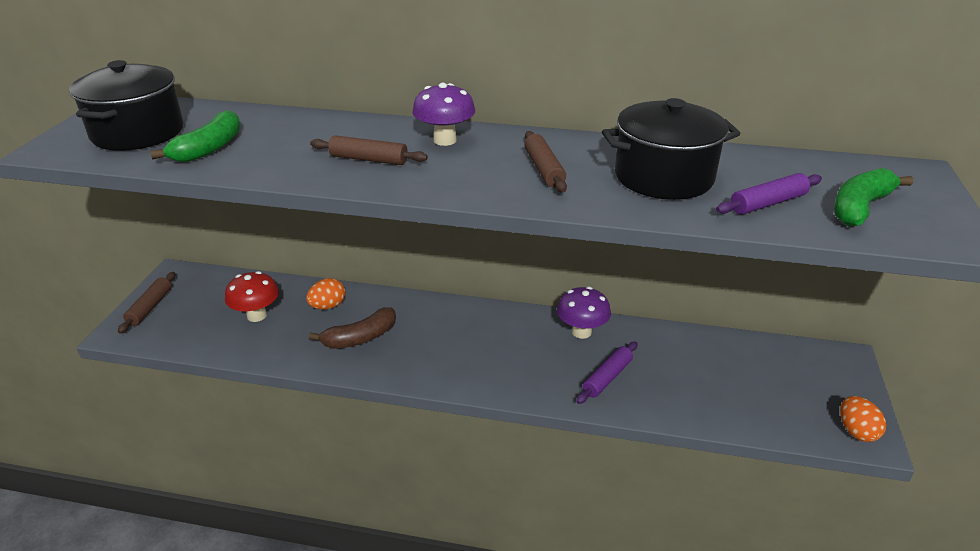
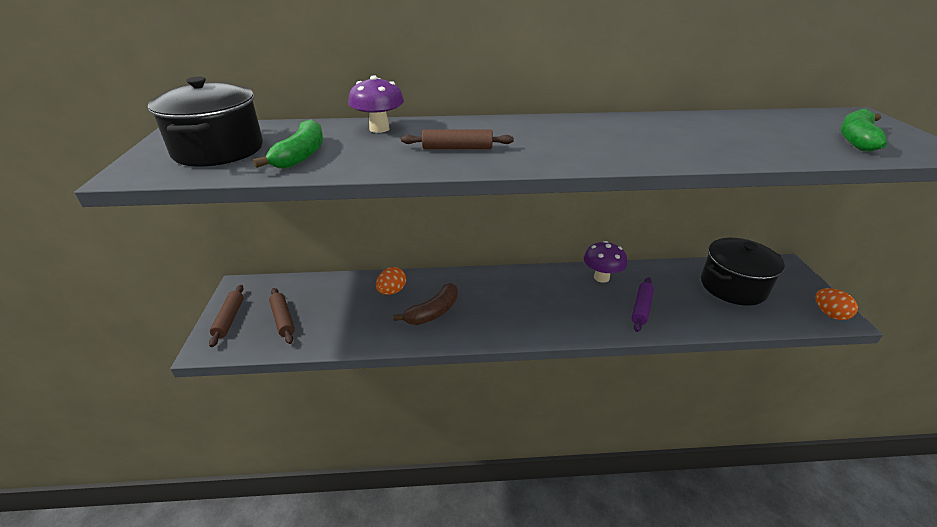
camera: 15 degrees left, 0 degrees up
red mushroom [225,271,279,322] -> none
purple mushroom [412,83,475,146] -> purple mushroom moved to [348,75,404,133]
brown rolling pin [524,131,567,192] -> brown rolling pin moved to [269,288,295,344]
black pot [602,98,741,200] -> black pot moved to [701,238,785,306]
purple rolling pin [716,173,822,215] -> none

